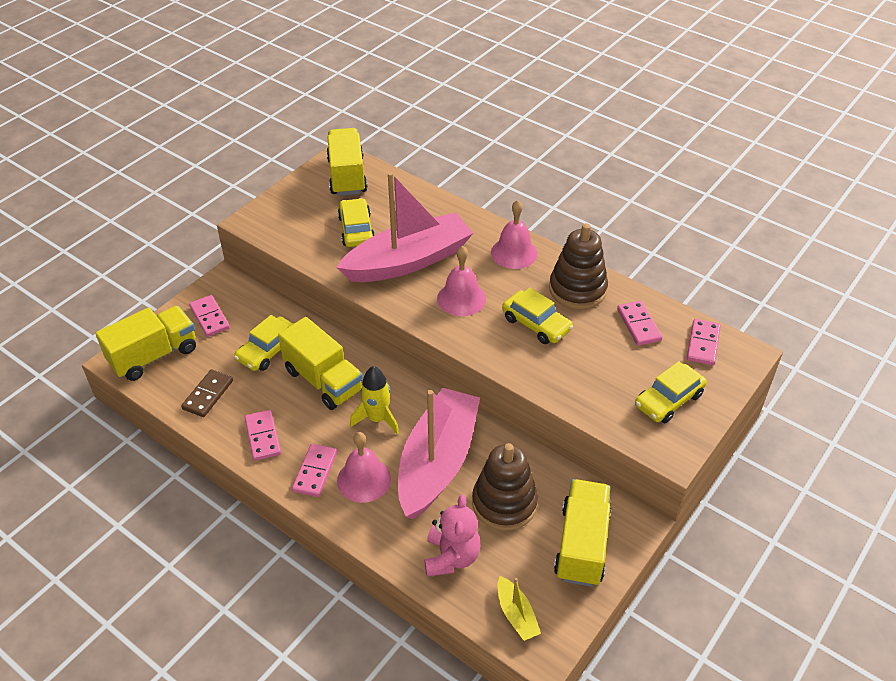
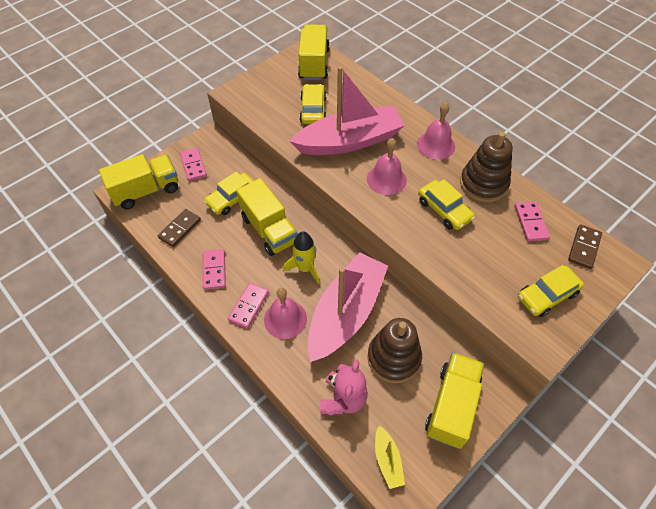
camera: 10 degrees right, 10 degrees up
pink domino [687,319,721,365] -> brown domino [568,224,602,269]

